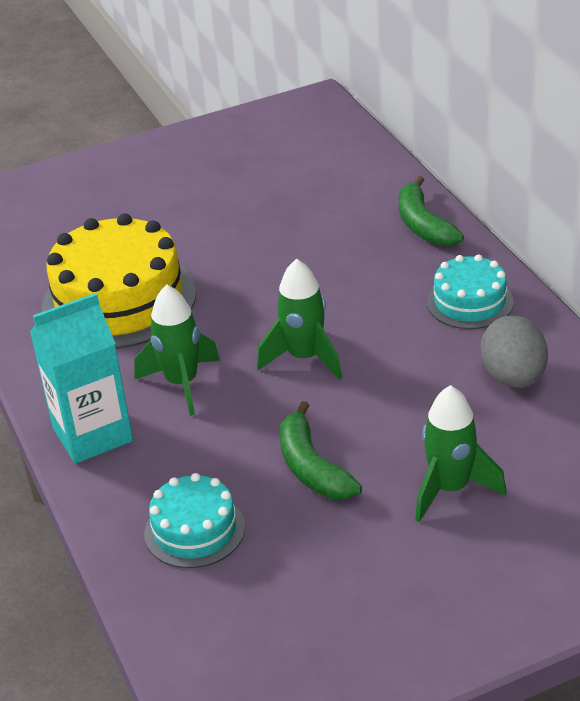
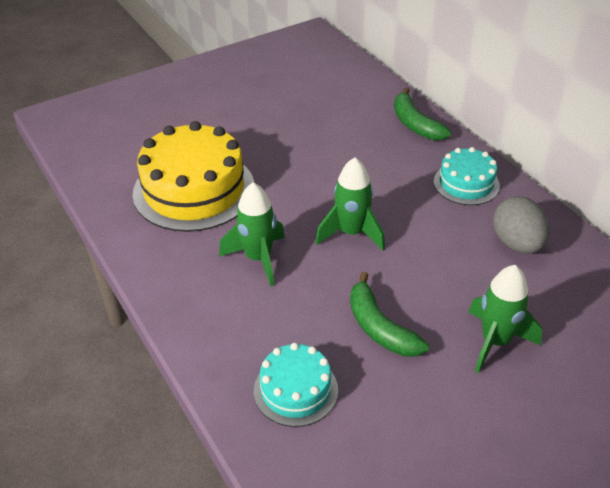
camera: 10 degrees left, 5 degrees up
turquoise carton [30,293,133,464] -> none

